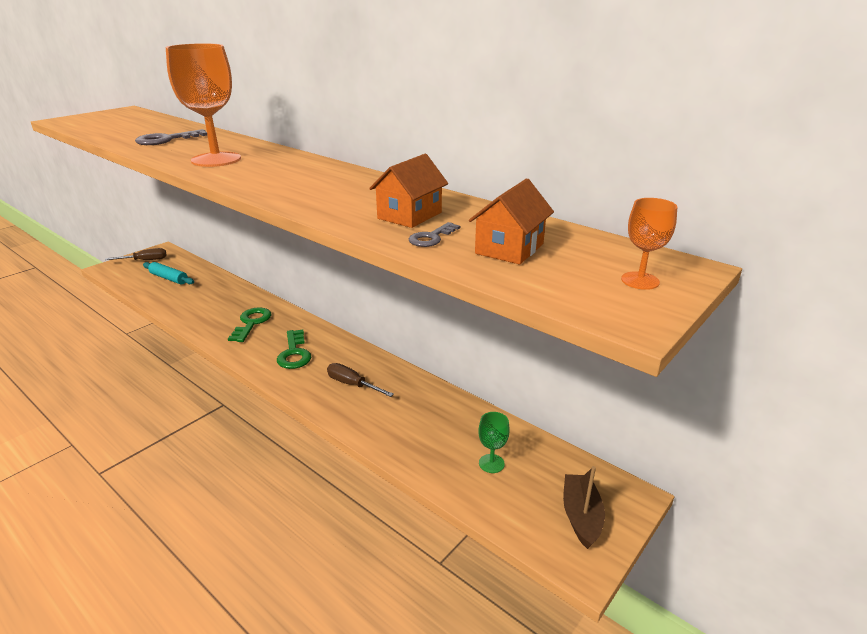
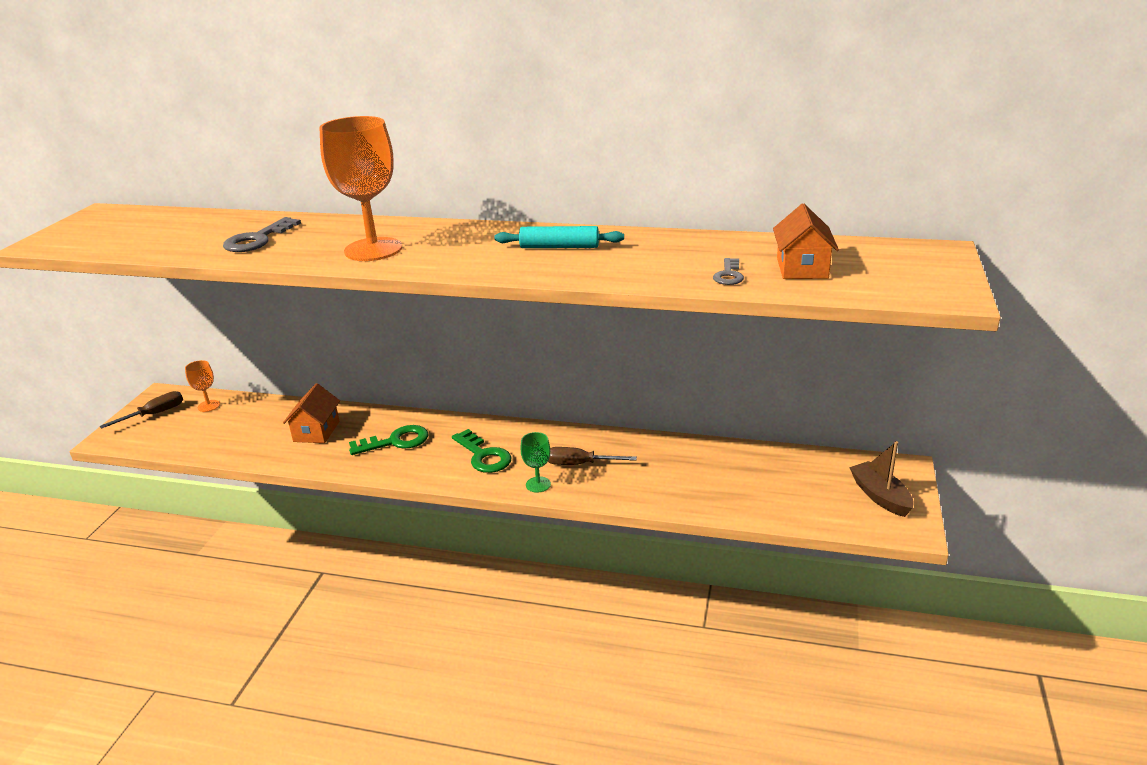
camera: 25 degrees left, 0 degrees up
turquoise rolling pin [143,262,194,284] -> turquoise rolling pin moved to [494,226,624,248]
green key [228,307,271,342] -> green key turned 90 degrees clockwise [349,425,428,455]
orange house [369,154,448,228] -> orange house moved to [283,383,340,443]
green goblet [478,412,510,473] -> green goblet moved to [520,432,551,493]
orange goblet [621,198,677,290] -> orange goblet moved to [185,360,220,412]

